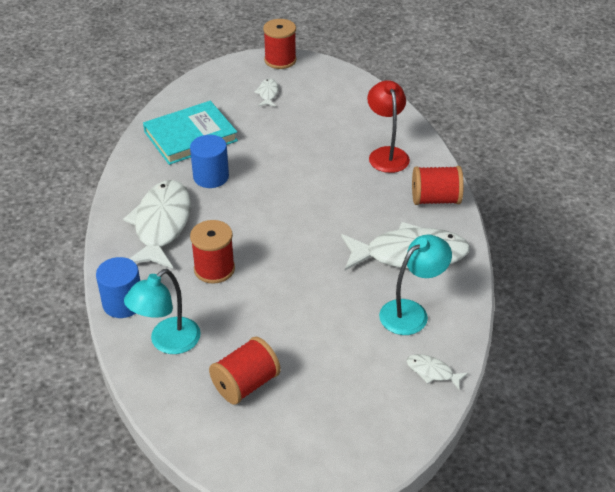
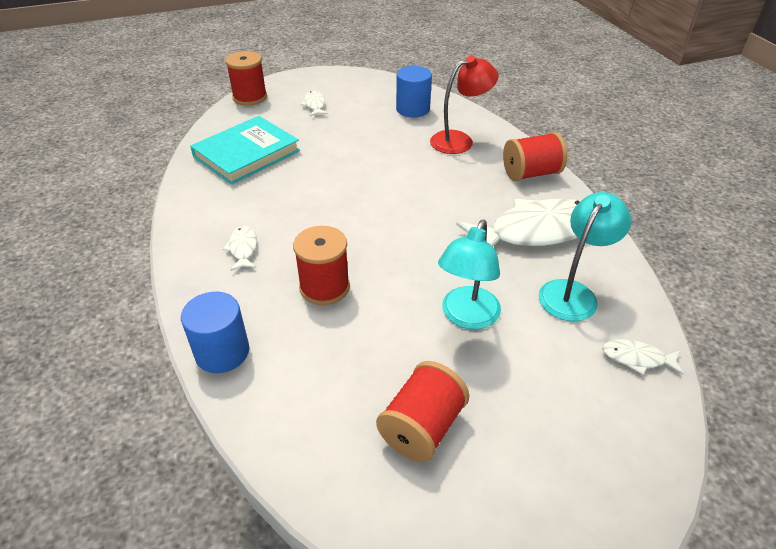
camera: 15 degrees left, 0 degrees up
white fish [123,180,191,269] -> white fish [223,226,257,271], size x0.43
turquoise lamp [124,269,201,354] -> turquoise lamp moved to [438,220,501,329]
blue cylinder [190,135,229,188] -> blue cylinder moved to [396,66,432,117]
red spool [263,19,296,69] -> red spool moved to [225,51,267,106]
red lamp [367,80,410,173] -> red lamp turned 90 degrees clockwise [430,56,498,154]

